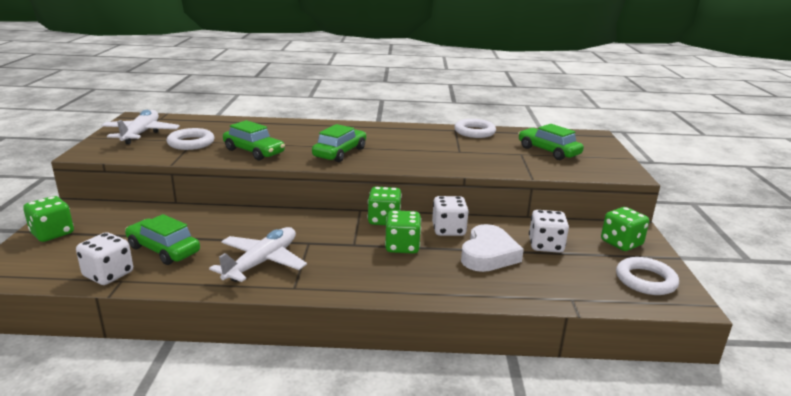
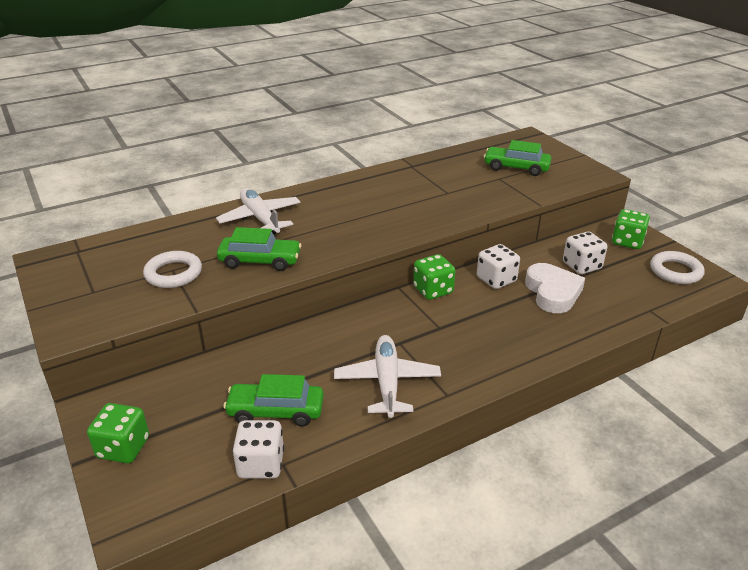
camera: 30 degrees left, 10 degrees up
white plane [101,110,180,144] -> white plane moved to [216,188,301,234]
green car [312,124,366,162] -> none
green dice [385,210,421,254] -> none
white ring [454,119,496,138] -> none

